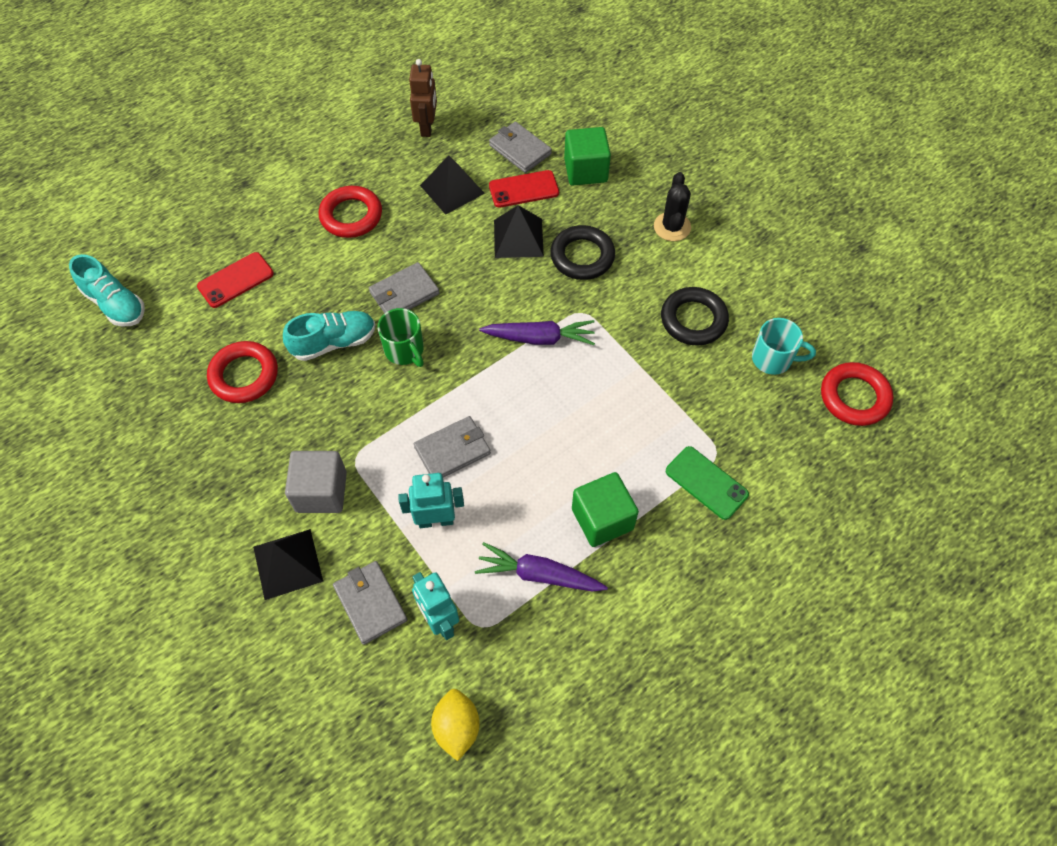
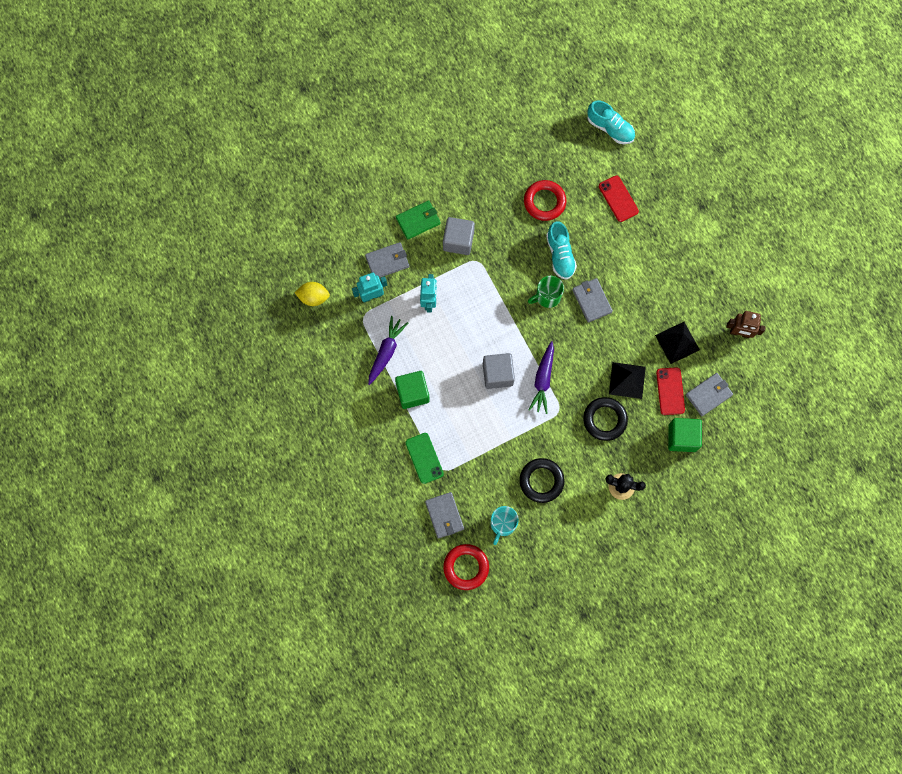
camera: 100 degrees right, 15 degrees up
turquoise shoe [69,254,145,326] -> turquoise shoe turned 105 degrees counterclockwise [587,100,635,144]
black pyramid [253,529,323,600] -> green wallet [396,200,441,240]
red ring [319,186,382,238] -> none
grey wallet [414,416,491,478] -> grey wallet moved to [425,492,464,539]
green phone [666,446,749,520] -> green phone turned 75 degrees counterclockwise [406,433,444,484]
none -> grey cube [483,353,515,389]

